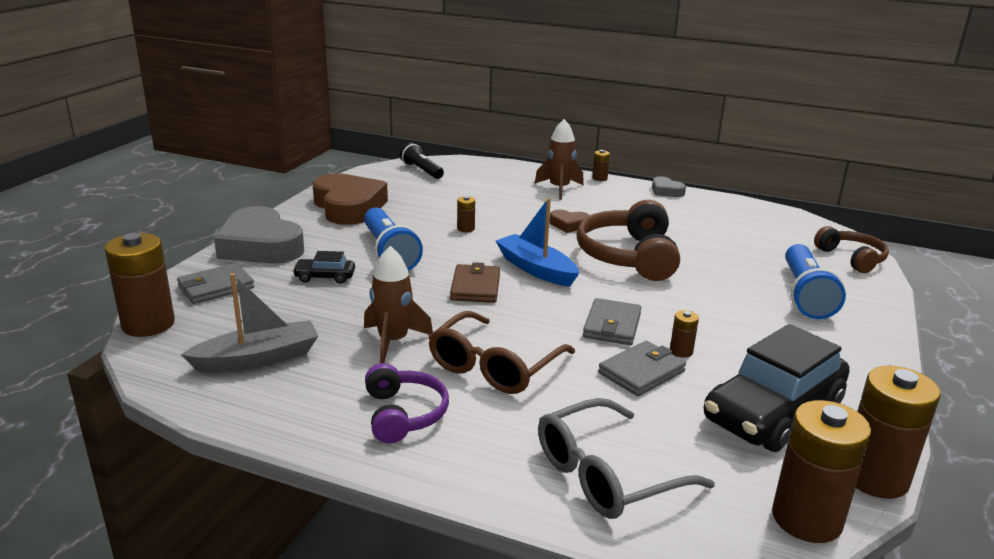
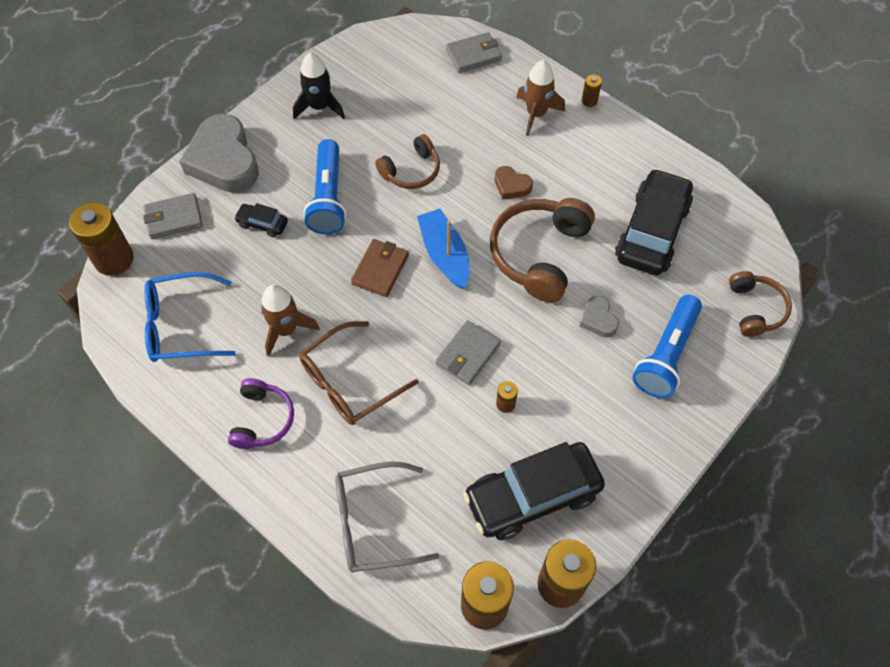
camera: 20 degrees right, 35 degrees up
grey boat [180,273,318,373] -> blue glasses [144,272,236,362]
brown heart [312,173,388,225] -> black rocket [293,53,345,119]
black flashlight [400,143,444,179] -> none
brown battery [457,196,475,232] -> brown headphones [375,134,440,189]
grey wallet [598,341,686,396] -> grey wallet moved to [446,32,502,73]
grey heart [652,176,686,197] -> grey heart moved to [580,296,619,337]
none -> black car [615,168,693,275]

